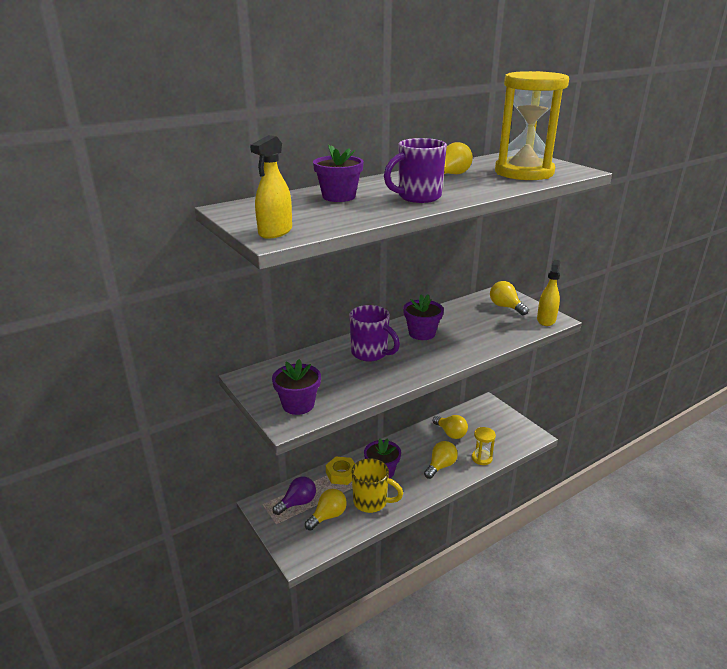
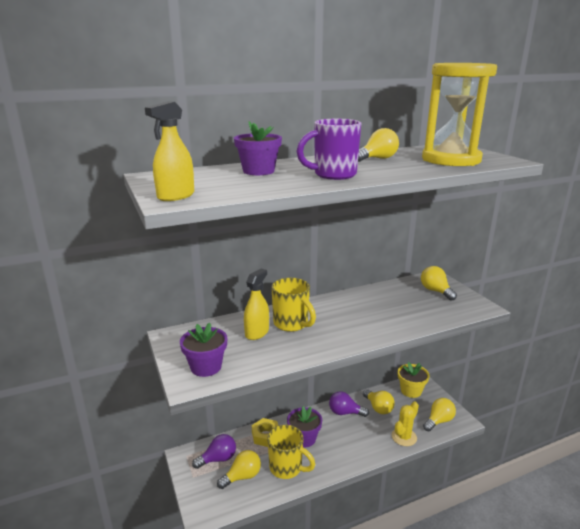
camera: 10 degrees right, 5 degrees down
purple mug [349,305,400,362] -> yellow mug [271,278,316,332]
purple flower pot [403,294,444,340] -> none
yellow light bulb [424,441,458,479] -> yellow light bulb moved to [423,398,456,432]
yellow hourglass [472,427,496,465] -> yellow cactus [392,401,419,446]
yellow spray bottle [537,260,560,326] -> yellow spray bottle moved to [244,269,269,340]
none -> purple light bulb [329,391,369,417]
none -> yellow flower pot [398,362,430,398]

